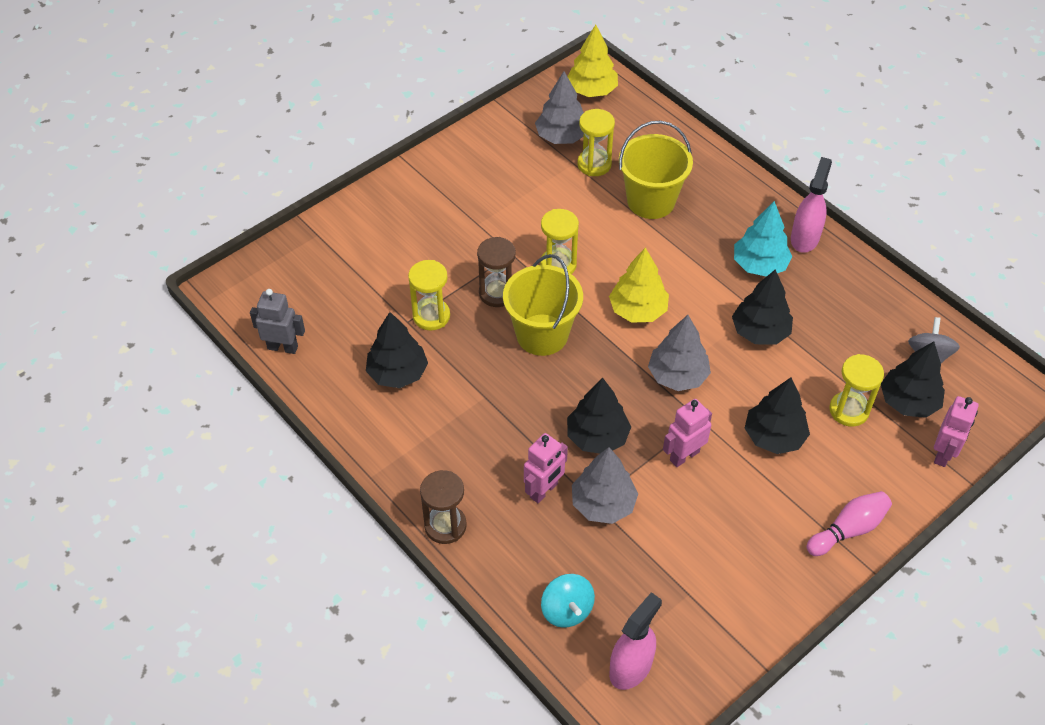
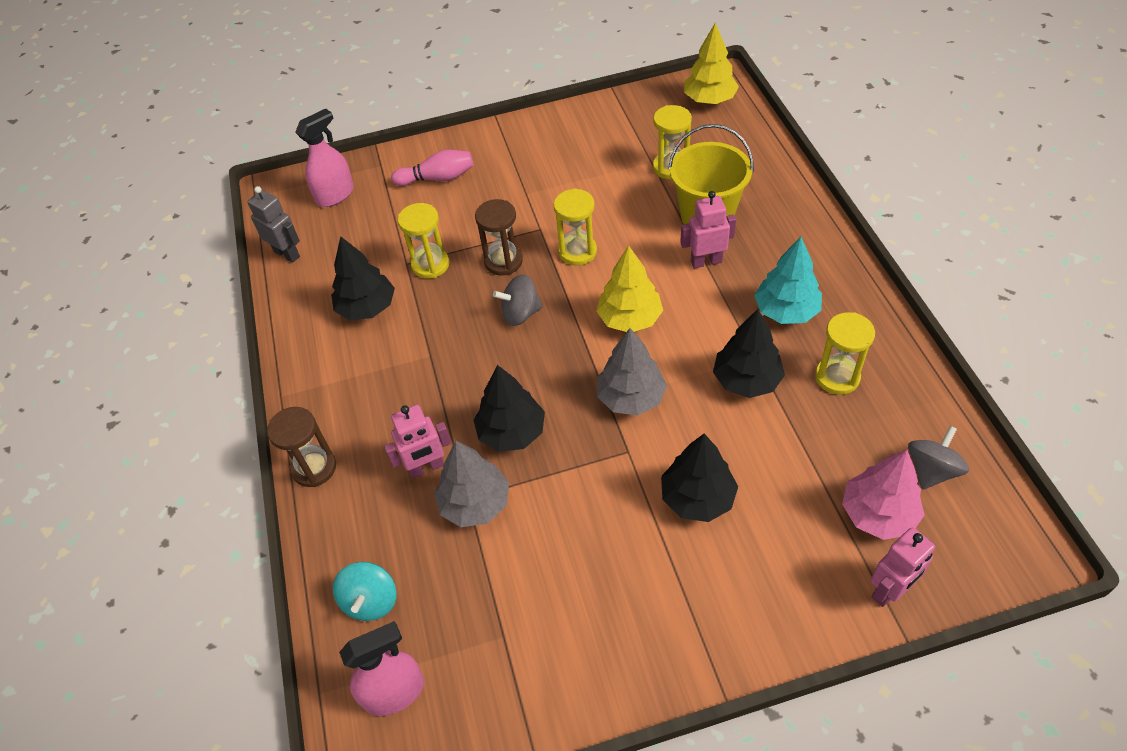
camera: 30 degrees right, 0 degrees up
yellow bucket [503,254,583,356] -> grey spinning top [493,275,543,326]
grey tree [535,71,584,144] -> none
pink robot [663,399,712,467] -> pink robot moved to [680,191,736,269]
pink spray bottle [791,157,832,253] -> pink spray bottle moved to [295,108,354,207]
pink bowling pin [807,491,892,556] -> pink bowling pin moved to [391,150,474,186]
yellow hourglass [829,354,884,427] -> yellow hourglass moved to [815,312,875,395]
black tree [881,341,945,418] -> pink tree [842,450,925,540]

